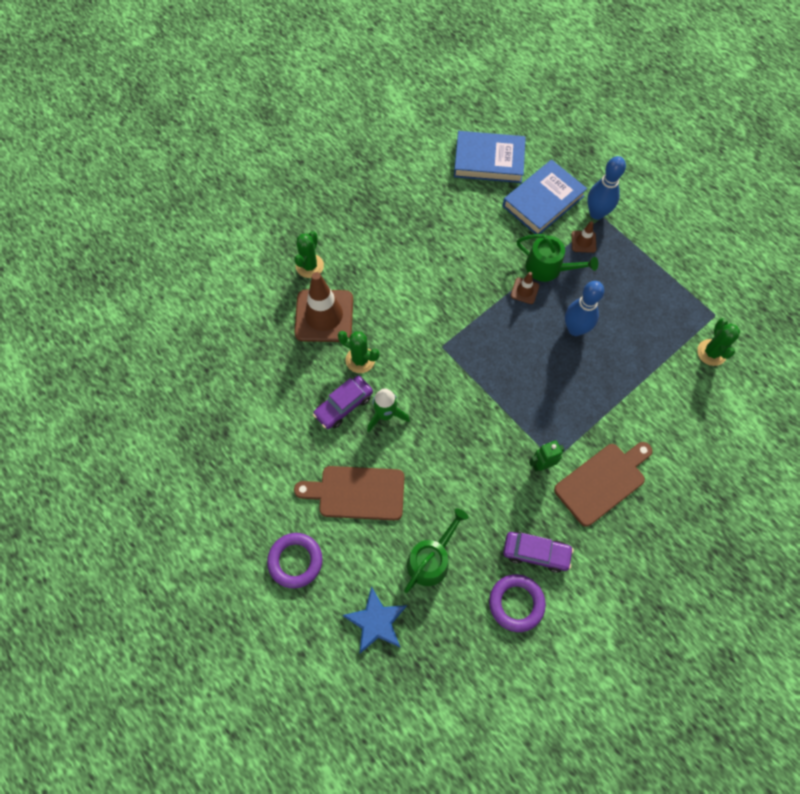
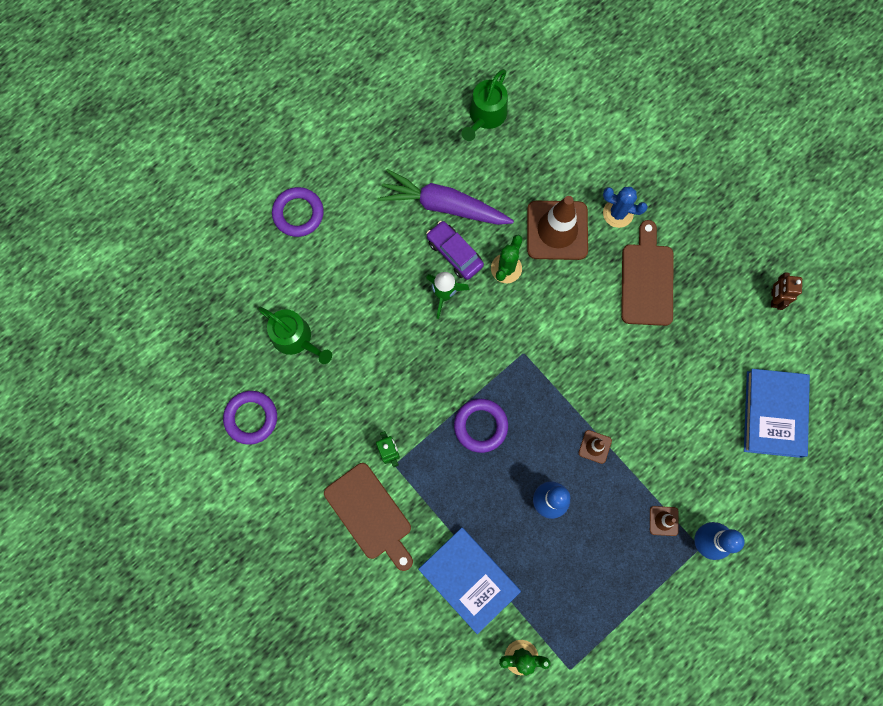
camera: 90 degrees right, 10 degrees up
green cactus [294,231,324,278] -> blue cactus [603,187,648,228]
brown cutting board [294,466,404,520] -> brown cutting board moved to [621,220,673,326]
blue star [342,586,407,654] -> none
blue book [503,160,587,234] -> blue book moved to [418,528,521,634]
purple car [503,531,574,573] -> none
green watering can [517,234,598,282] -> green watering can moved to [461,69,508,141]
none -> purple carrot [377,169,514,225]
none -> purple ring [454,399,508,453]
none -> brown robot [771,272,802,310]

